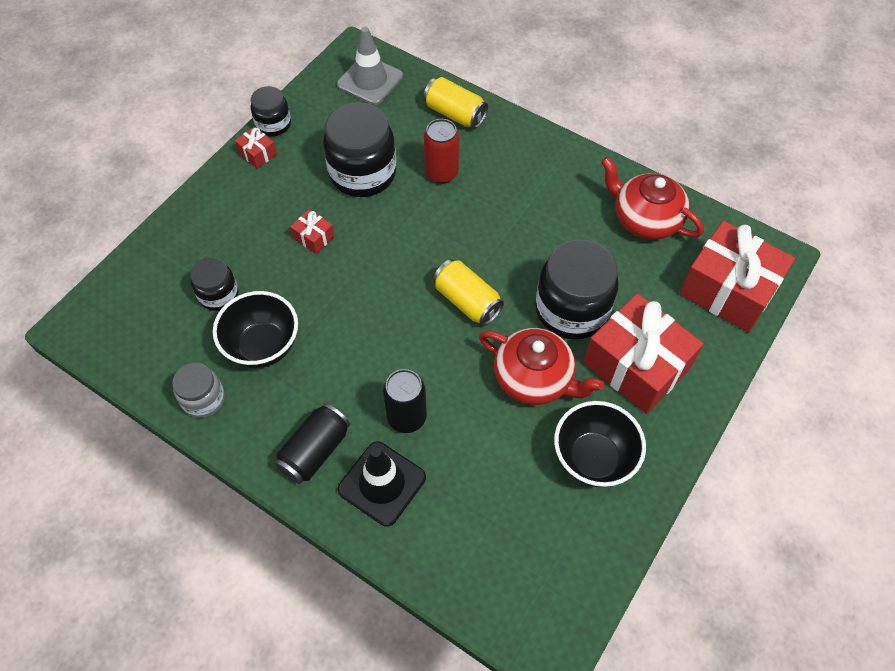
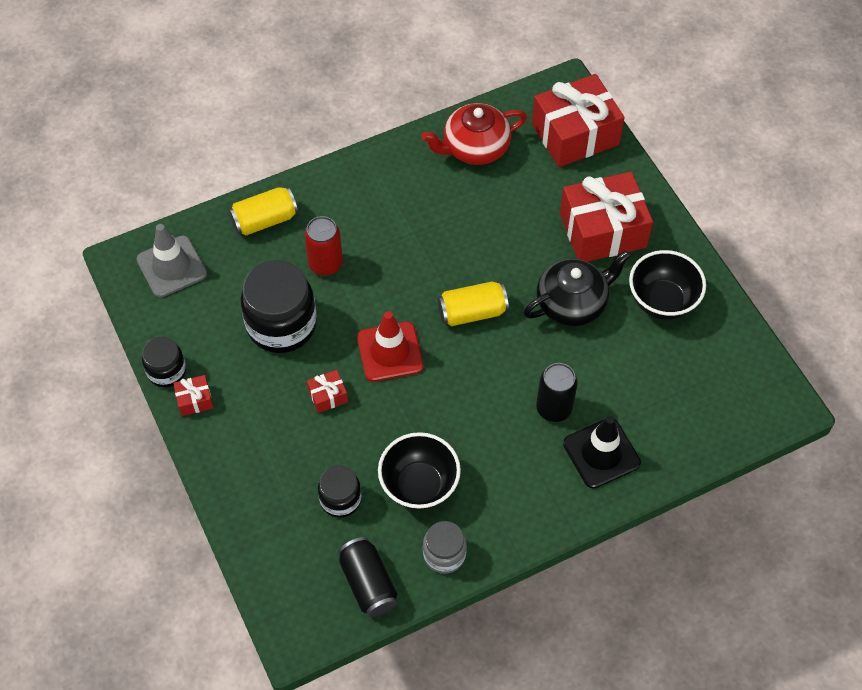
camera: 60 degrees left, 0 degrees up
black can [275,403,350,484] -> black can moved to [338,537,398,617]
red teapot [479,328,604,405] -> black teapot [524,250,631,326]
black jar [536,240,618,340] -> none
none -> red traffic cone [357,311,424,382]

